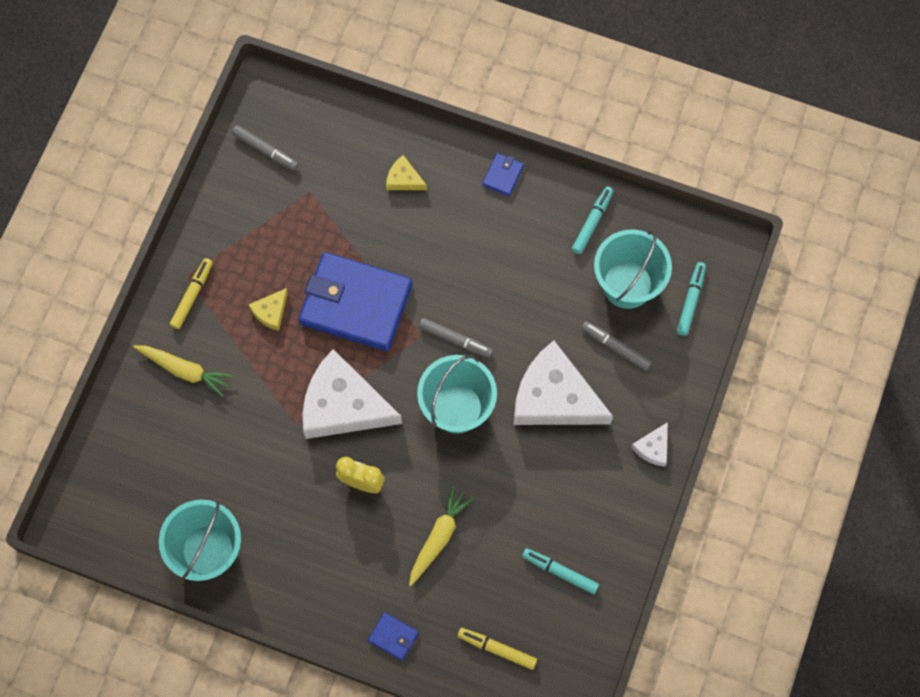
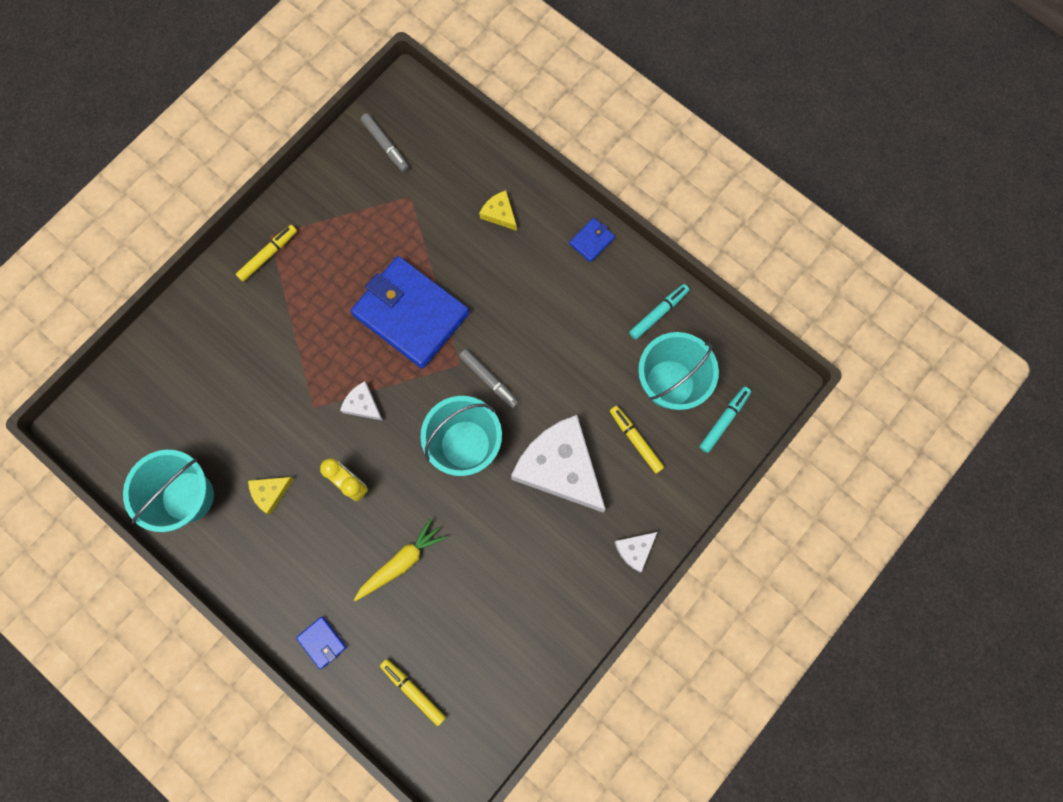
camera: 20 degrees right, 5 degrees up
yellow carrot [133,345,233,397] -> none
yellow cheese [248,288,288,331] -> yellow cheese moved to [248,477,294,515]
white cheese [303,349,402,439] -> white cheese [340,381,383,421], size x0.44
turquoise marker [522,548,599,594] -> none
grey marker [581,321,652,371] -> yellow marker [610,406,664,474]

